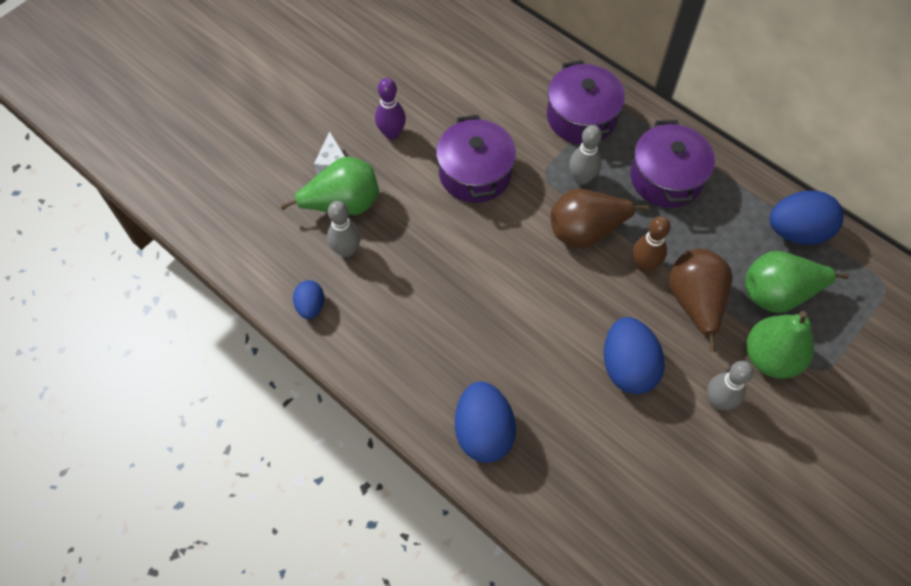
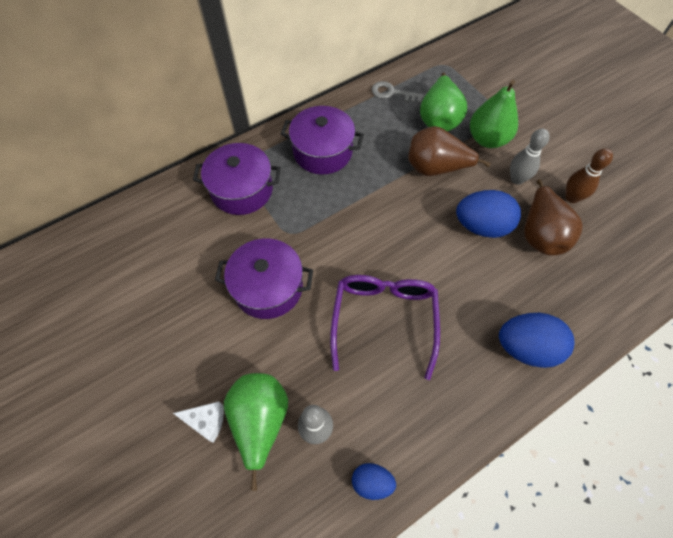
camera: 75 degrees left, 0 degrees up
purple bowling pin [375,78,406,139] -> none
brown pear [551,189,649,248] -> brown pear moved to [524,179,583,256]
grey bowling pin [569,125,602,185] -> none
brown bowling pin [632,216,671,272] -> brown bowling pin moved to [565,148,613,203]
blue egg [770,191,844,245] -> grey key [372,81,424,103]
none -> purple glasses [330,275,440,380]

